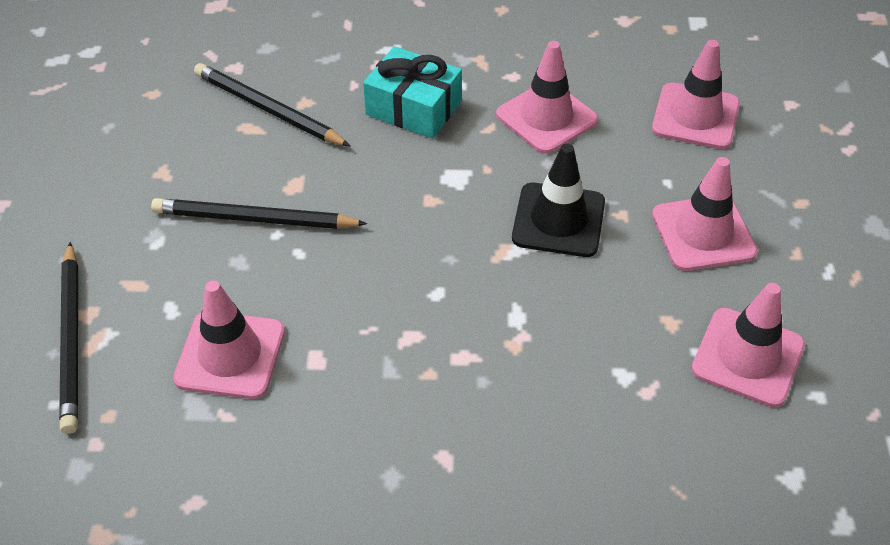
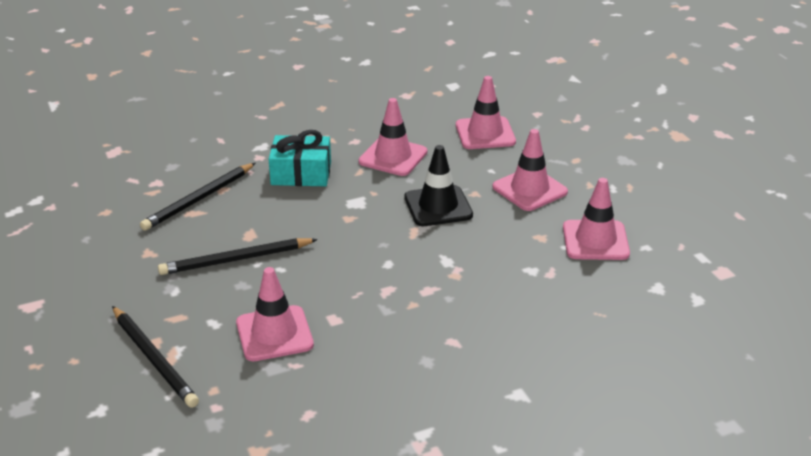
camera: 25 degrees left, 15 degrees down
black pencil [194,63,350,146] -> black pencil turned 60 degrees counterclockwise [140,163,255,231]

